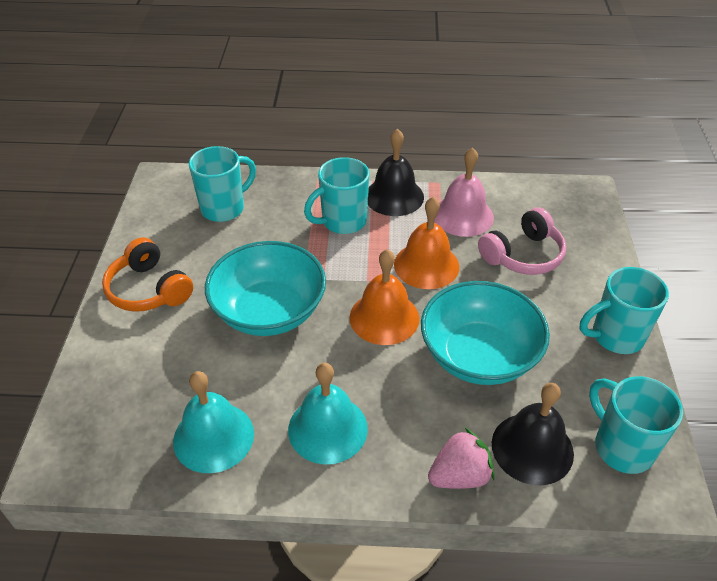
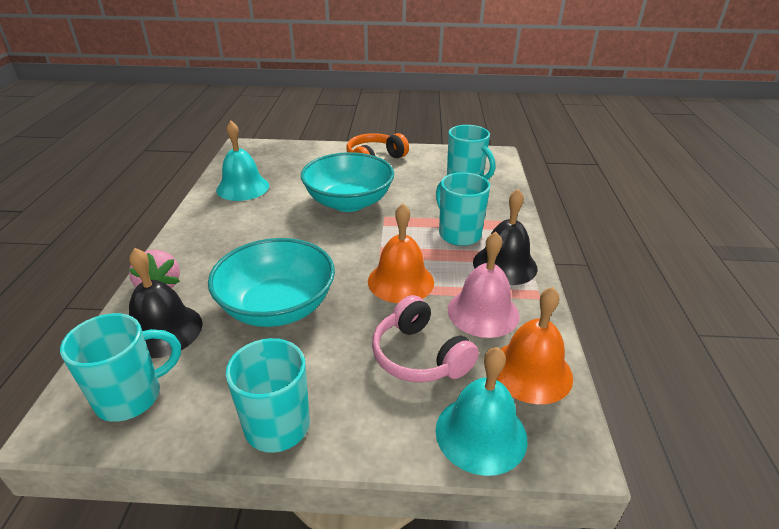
camera: 90 degrees right, 10 degrees down
turquoise bell [288,363,368,465] -> turquoise bell moved to [436,347,527,476]
orange bell [350,249,420,345] -> orange bell moved to [497,287,573,404]

